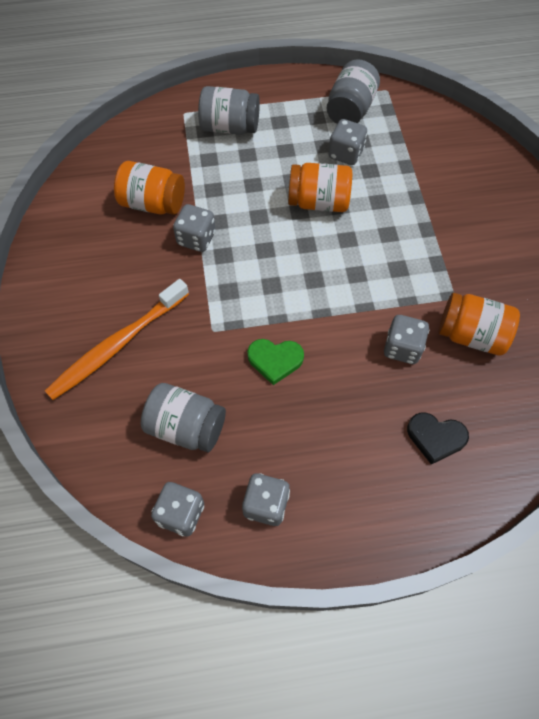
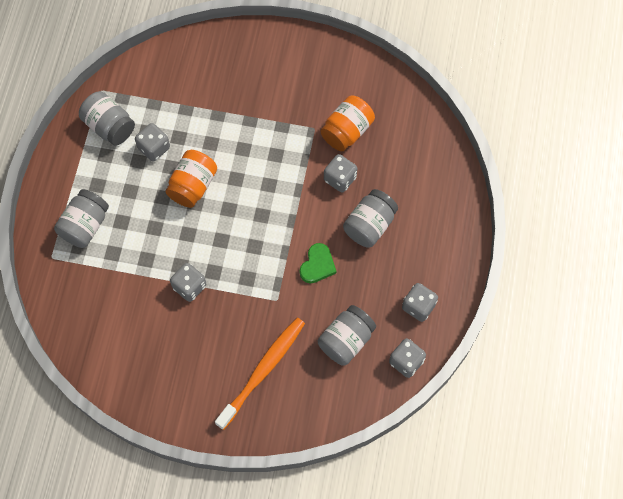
camera: 70 degrees left, 5 degrees up
orange toothbrush [45,279,189,400] -> orange toothbrush turned 120 degrees counterclockwise [215,318,305,430]
orange jar [114,161,185,215] -> none
black heart [407,412,469,465] -> none
none -> grey jar [343,189,398,248]

